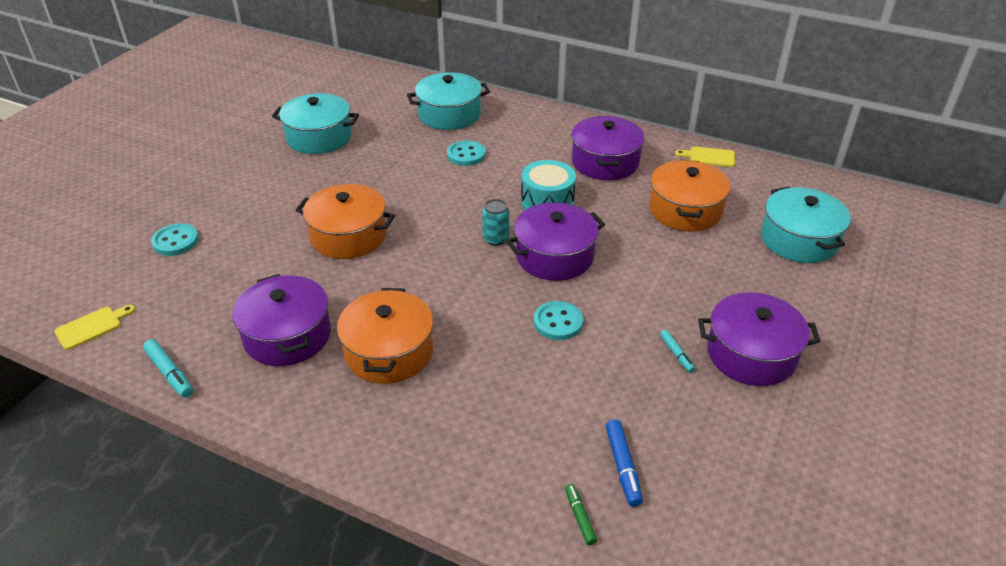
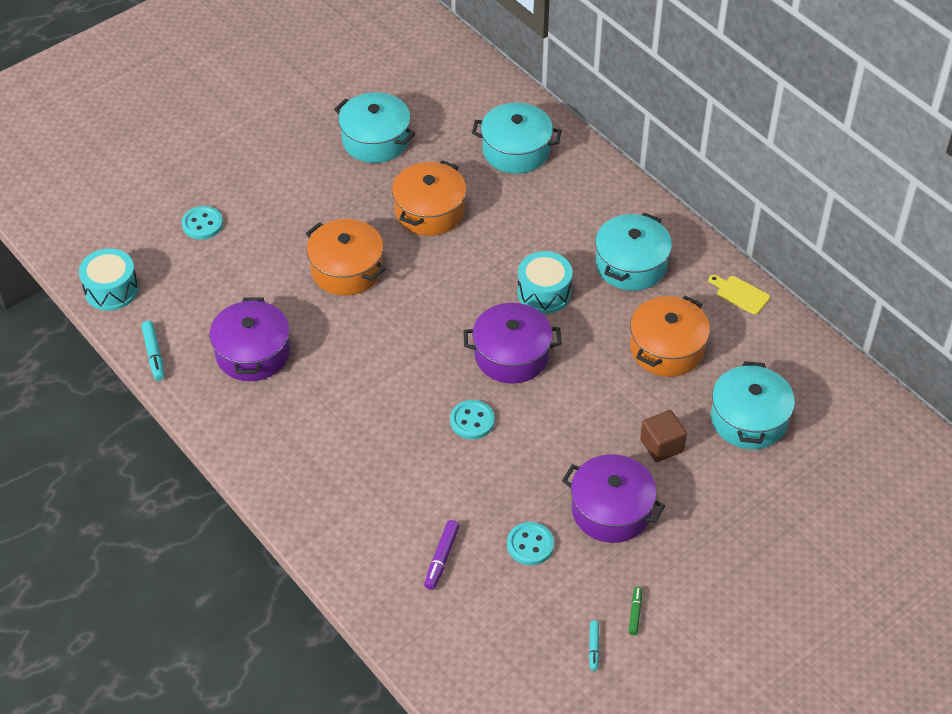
camera: 25 degrees right, 10 degrees up
yellow cutting board [54,305,135,350] -> turquoise drum [79,248,139,311]
orange pot [337,288,433,384] -> orange pot moved to [392,160,466,236]
turquoise button [447,140,486,166] -> turquoise button moved to [507,522,554,565]
turquoise can [482,199,509,246] -> none
green marker [565,484,597,545] -> green marker moved to [629,586,642,635]
purple pot [571,116,645,180] -> turquoise pot [595,213,672,291]
blue marker [606,419,643,507] -> purple marker [424,520,460,590]
turquoise marker [660,330,695,373] -> turquoise marker moved to [589,621,599,671]
none -> brown cube [640,410,687,462]

